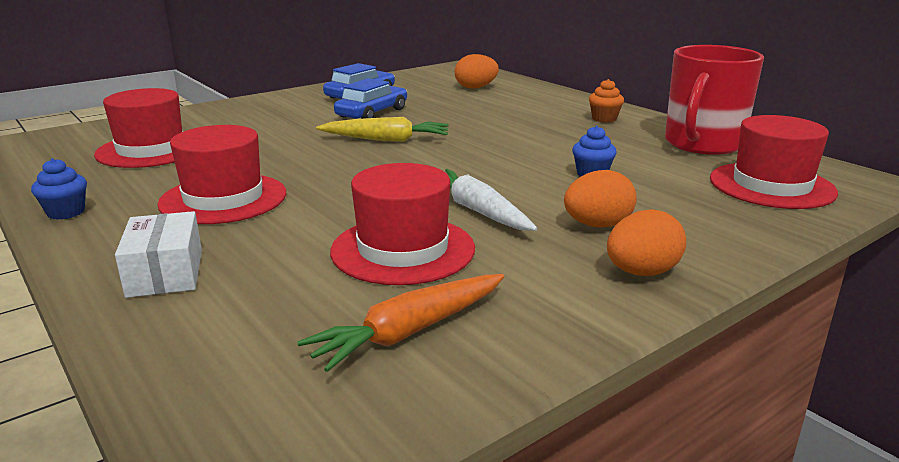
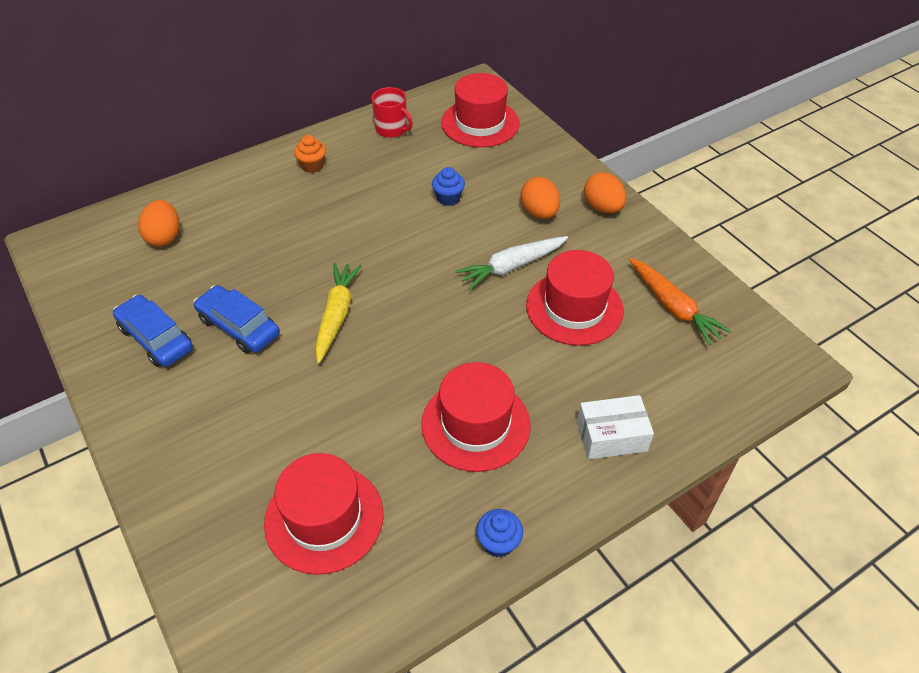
camera: 85 degrees left, 25 degrees up
red mug [665,45,764,155] -> red mug [372,87,413,138], size x0.53

